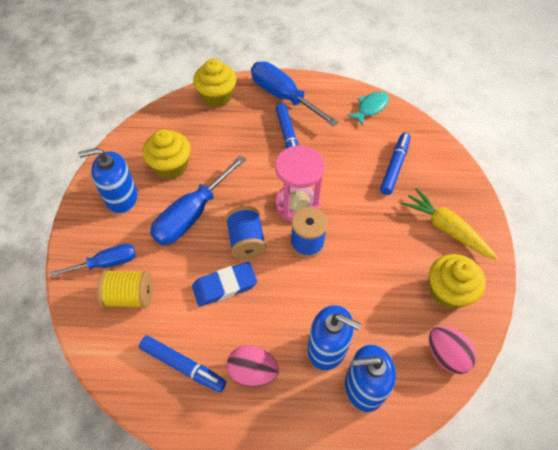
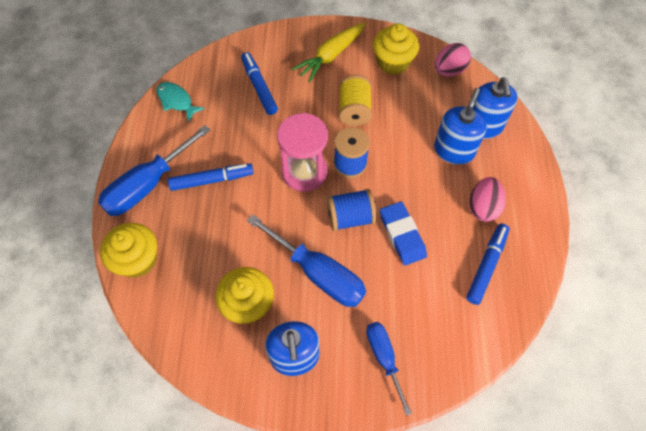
camera: 90 degrees left, 5 degrees up
yellow spool [97,270,153,308] -> yellow spool moved to [339,75,372,126]
blue marker [380,133,411,195] -> blue marker turned 45 degrees clockwise [241,52,278,115]

